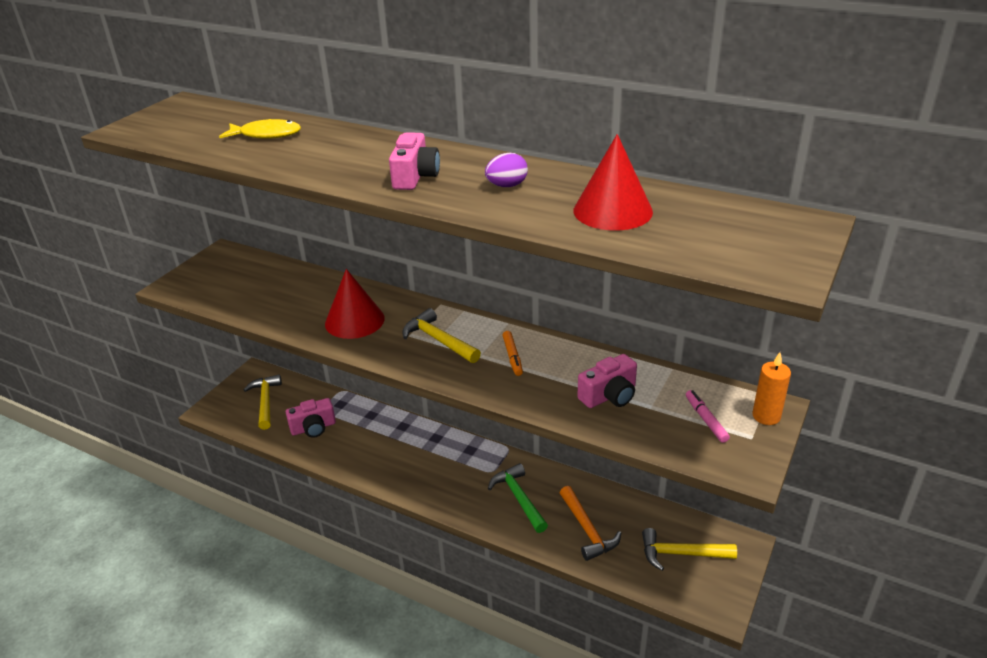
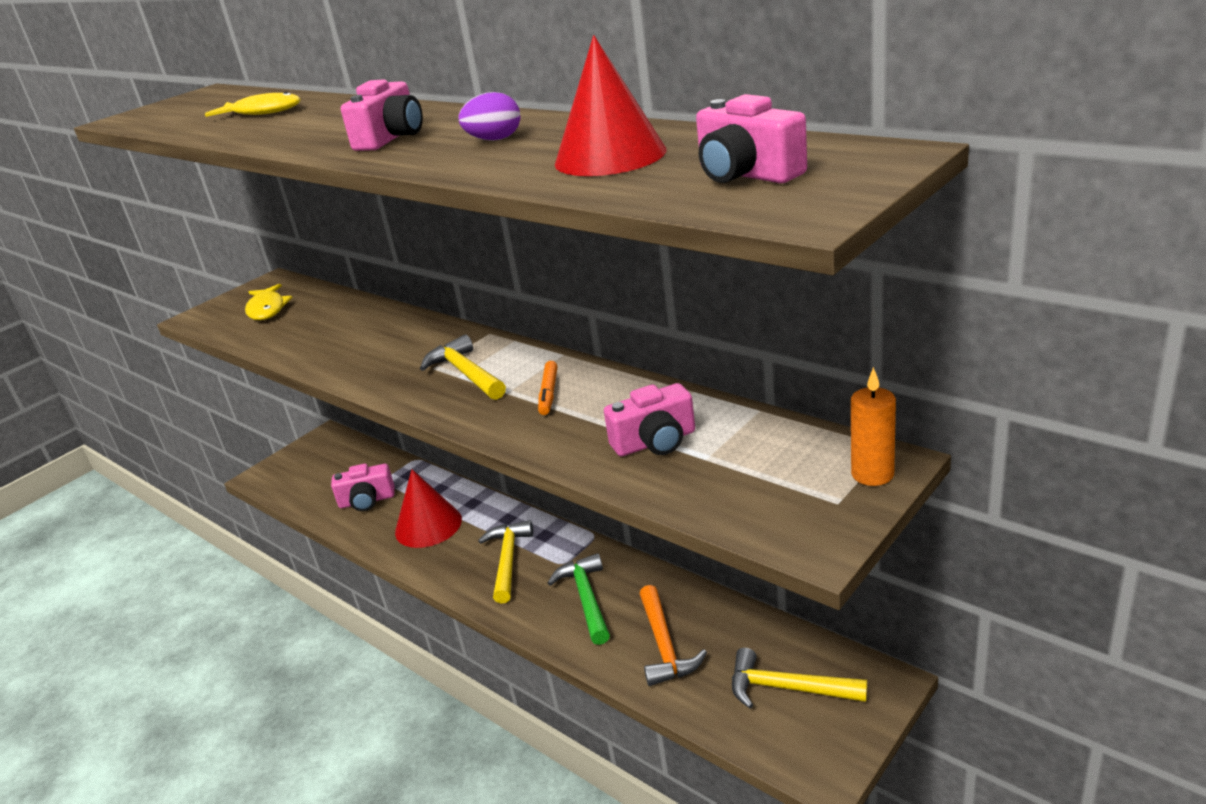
camera: 15 degrees right, 5 degrees down
yellow hammer [243,374,282,430] -> yellow hammer moved to [478,520,533,604]
red cone [325,269,385,339] -> red cone moved to [395,469,462,548]
pink marker [686,390,730,443] -> none
none -> yellow fish [245,284,293,320]
none -> pink camera [696,94,807,183]

